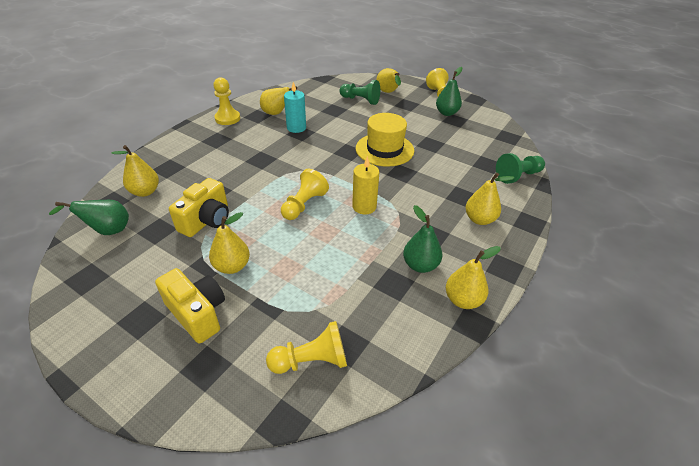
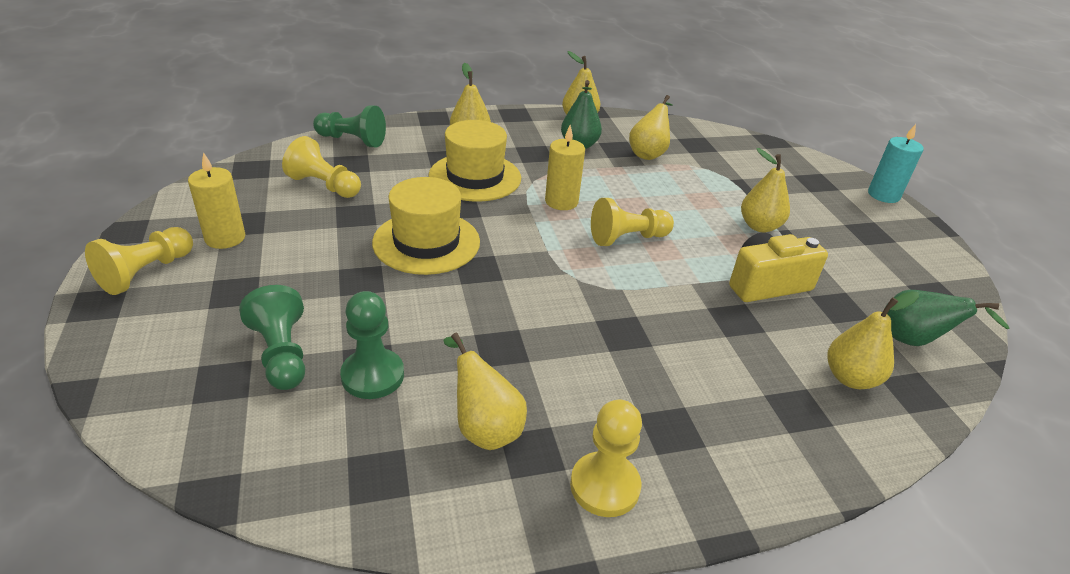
camera: 140 degrees left, 5 degrees down
yellow camera [155,268,225,344] -> none
yellow pawn [266,321,347,374] -> yellow pawn moved to [282,136,361,198]
turquoise candle [284,82,306,133] -> turquoise candle moved to [868,124,924,203]
yellow pear [376,68,401,93] -> yellow pear moved to [629,95,673,160]
green pear [436,67,463,116] -> yellow candle [188,152,245,249]
none -> green pawn [340,291,404,399]
none -> yellow hat [429,120,521,202]

